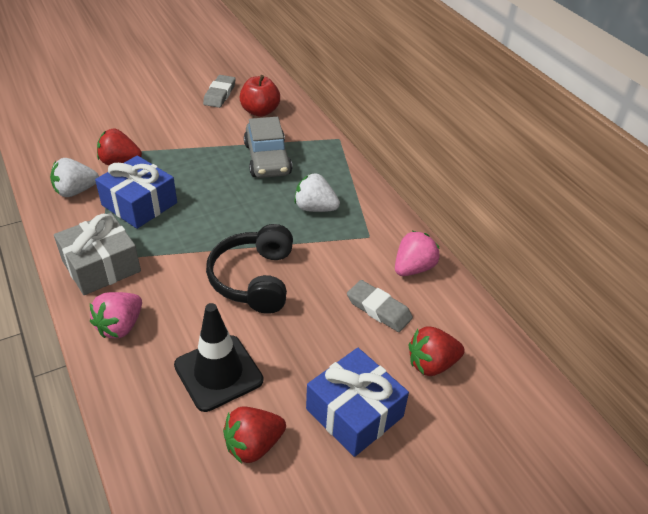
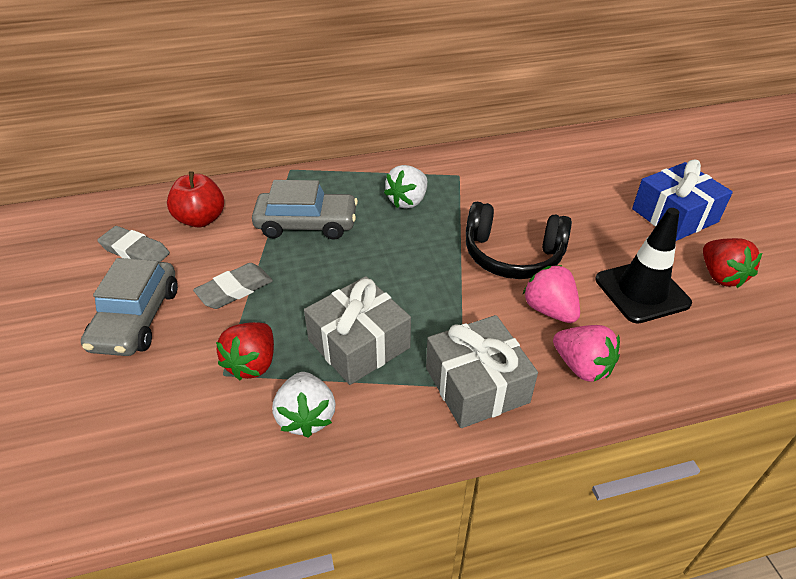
camera: 75 degrees left, 0 degrees up
blue gift [95,155,177,229] -> grey gift [304,276,411,385]
grey eraser [347,280,413,332] -> grey eraser moved to [193,263,273,309]
pink strawberry [395,231,440,276] -> pink strawberry moved to [523,265,580,323]
red strawberry [409,326,465,376] -> none
none -> grey car [81,258,178,356]

